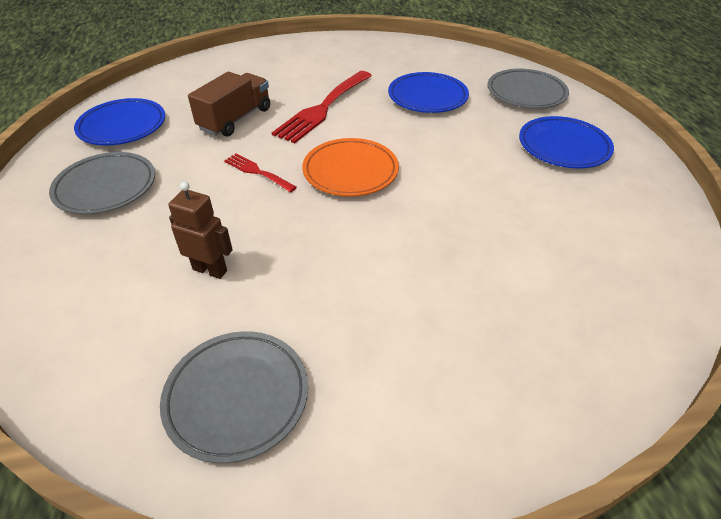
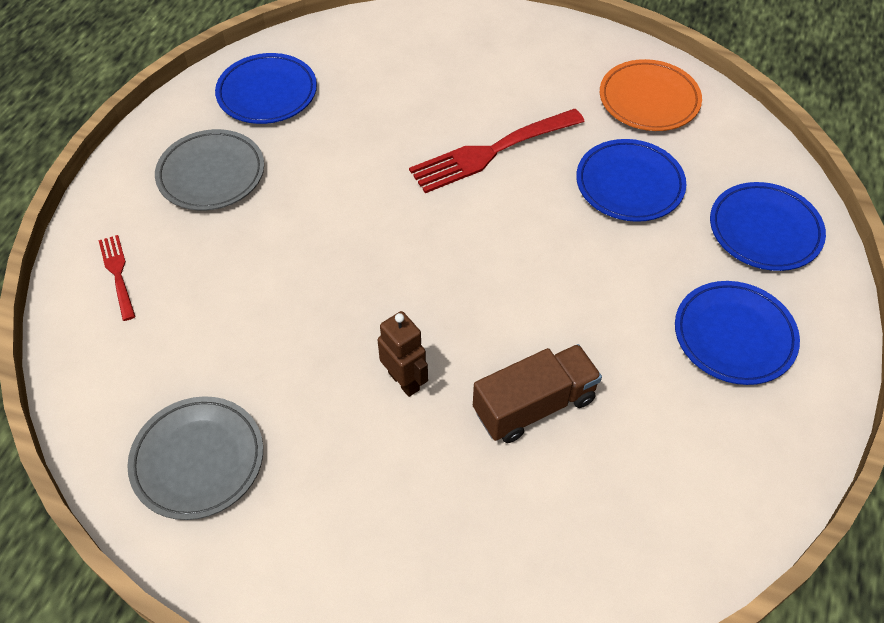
camera: 30 degrees right, 10 degrees up
brown robot [168,182,233,279] -> brown robot moved to [378,311,428,397]
brown truck [188,72,270,137] -> brown truck moved to [473,344,602,443]
red fork [224,153,297,193] -> red fork moved to [99,235,136,321]
orange plate [302,138,399,196] -> orange plate moved to [600,59,702,131]
grey plate [487,69,569,109] -> blue plate [710,182,826,271]

